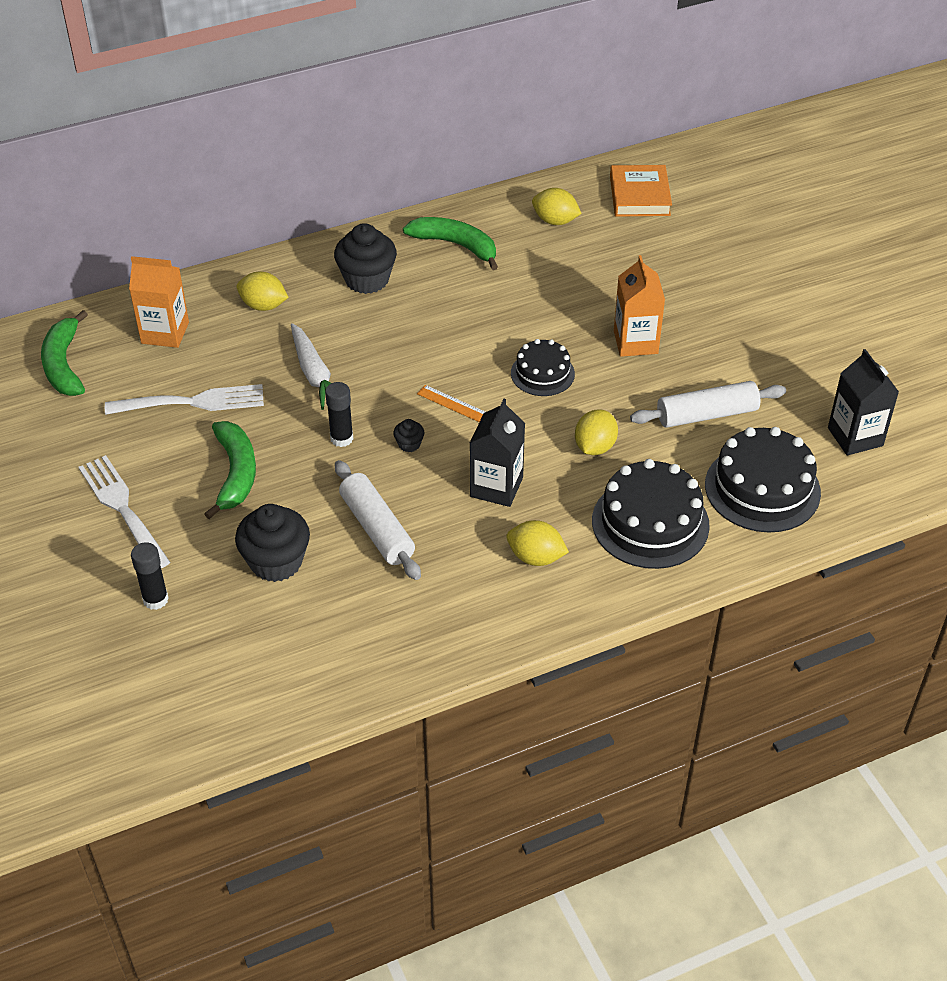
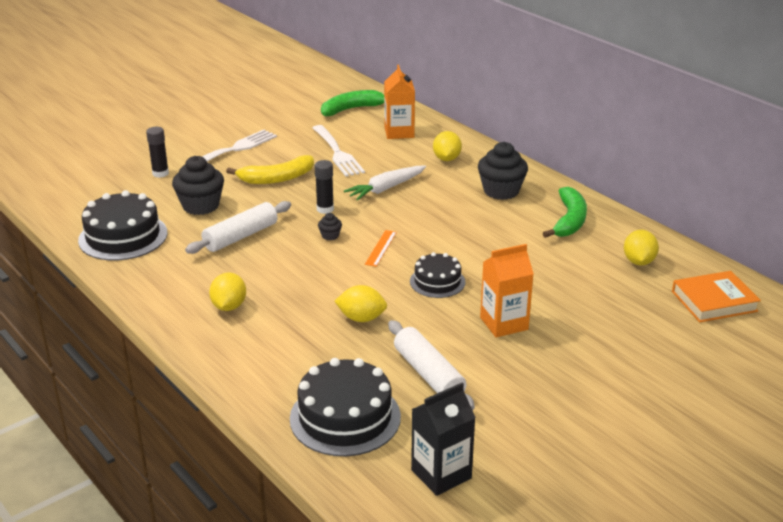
camera: 75 degrees right, 15 degrees down
green banana [204,421,256,519] -> yellow banana [226,155,314,184]
black carton [470,399,525,507] -> none
black cake [592,459,710,569] -> black cake moved to [78,190,167,260]

